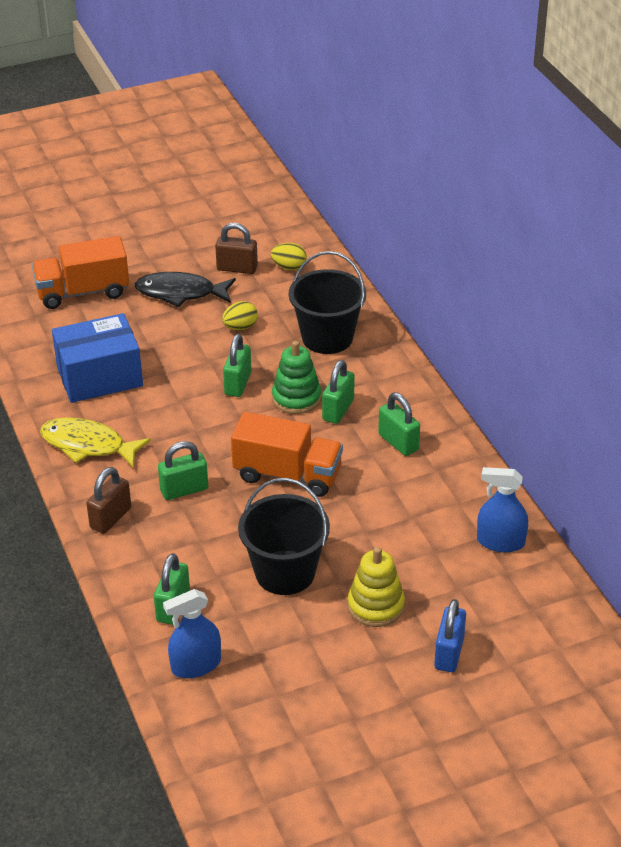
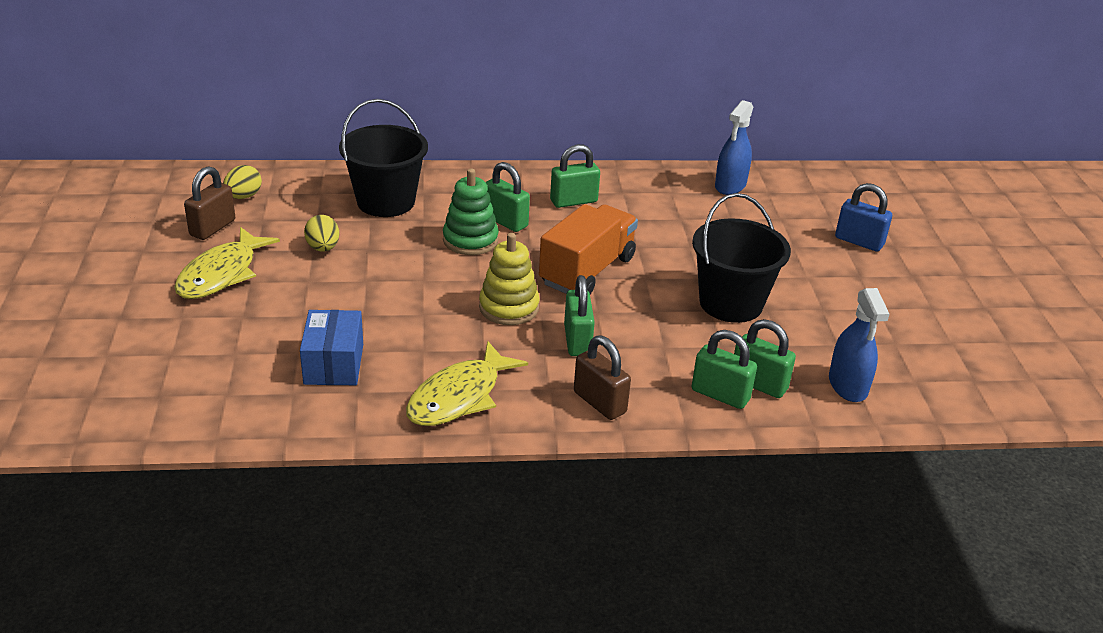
camera: 75 degrees left, 5 degrees down
orange truck [32,236,129,309] -> none
blue box [52,313,143,403] -> blue box [300,310,363,385], size x0.66
black fish [135,272,236,307] -> yellow fish [174,227,280,299]
green padlock [223,334,252,397] -> green padlock moved to [692,330,757,409]
yellow stacking toy [348,547,405,627] -> yellow stacking toy moved to [479,233,540,325]

